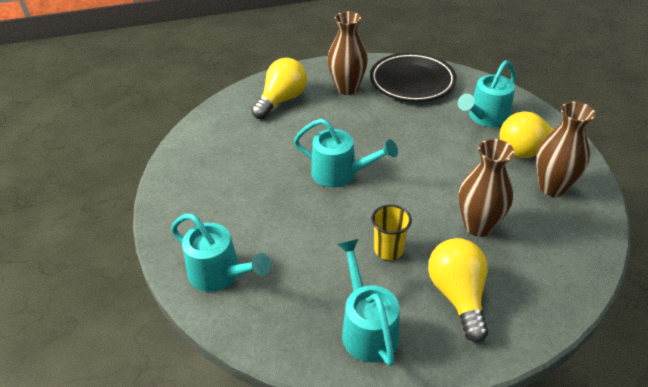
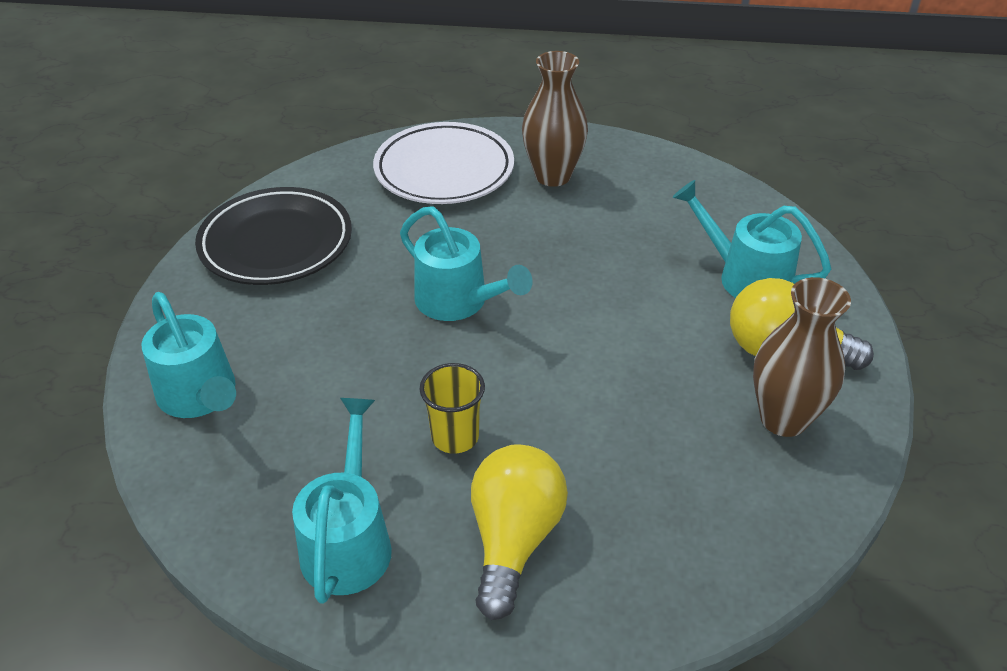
camera: 20 degrees right, 0 degrees up
yellow light bulb [251,58,307,119] -> white plate [373,122,514,204]
black plate [370,52,457,102] -> black plate moved to [195,187,352,285]
turquoise watering can [458,60,516,127] -> turquoise watering can turned 60 degrees clockwise [673,180,831,298]
brown vase [459,139,514,237] -> none

